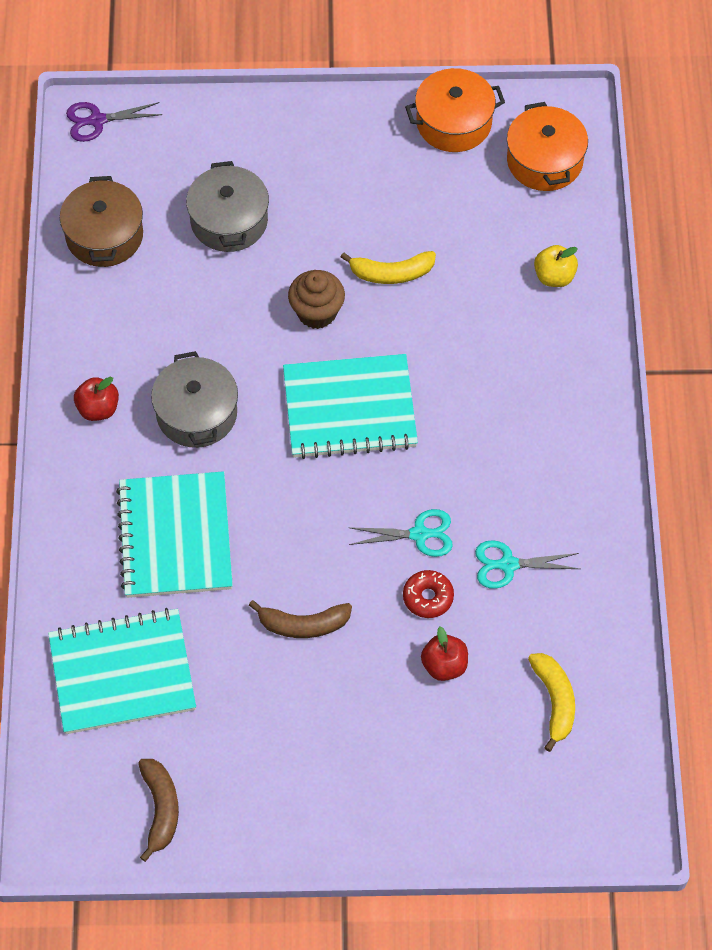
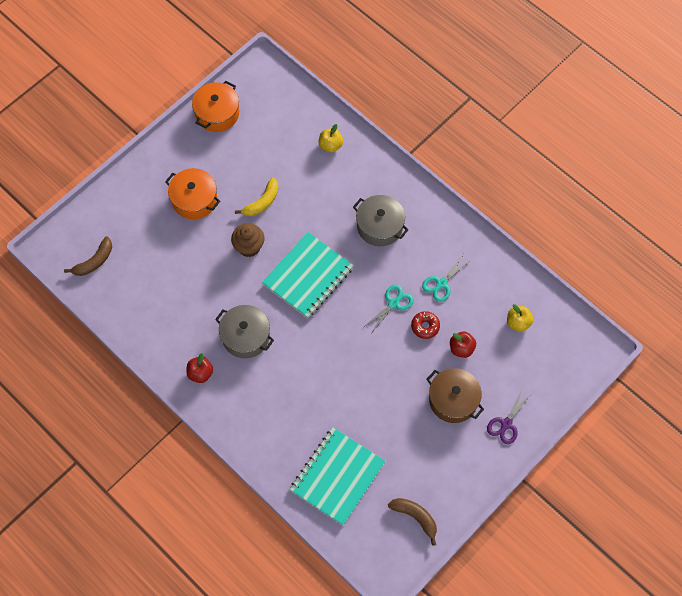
camera: 45 degrees left, 5 degrees up
brown pot [60,176,143,267] -> brown pot moved to [426,368,484,423]
purple scissors [66,102,162,142] -> purple scissors moved to [487,390,532,444]
turquoise notebook [116,471,233,598] -> none
grey pot [186,161,269,252] -> grey pot moved to [353,195,408,246]
brown banana [249,600,352,638] -> brown banana moved to [64,236,112,276]
orange pot [507,102,588,191] -> orange pot moved to [165,168,220,219]
yellow banana [528,653,575,752] -> yellow apple [507,304,533,332]

